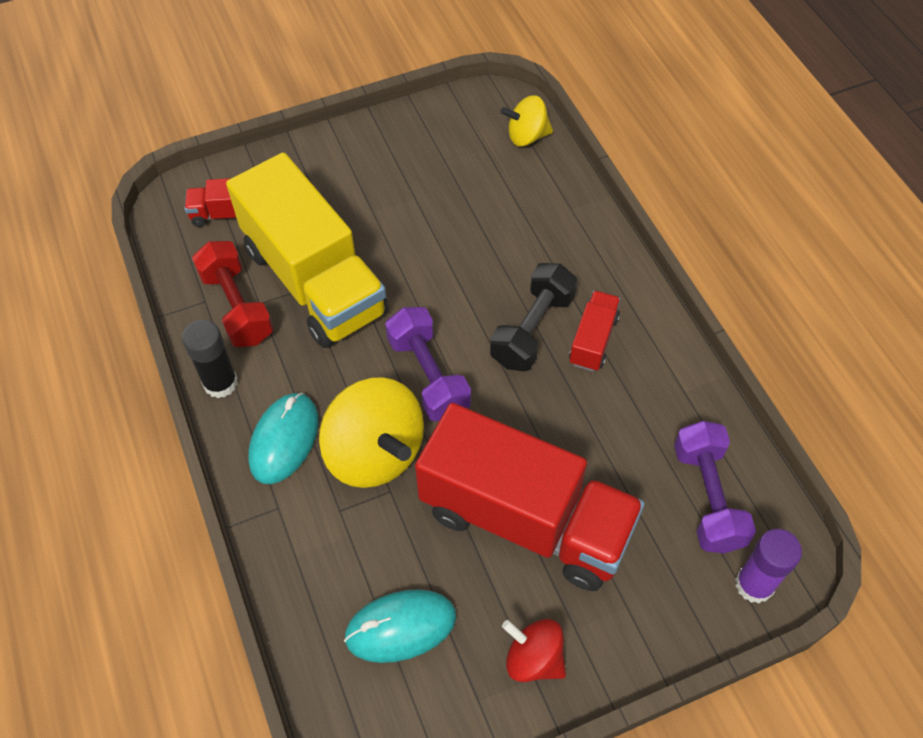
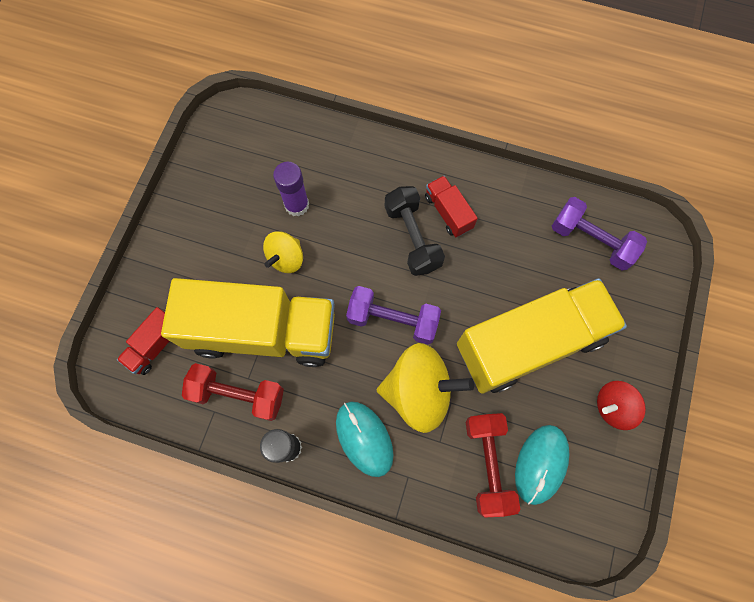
camera: 50 degrees left, 15 degrees up
red truck [415,403,645,591] -> yellow truck [457,278,627,394]
yellow spinning top [500,95,553,146] -> yellow spinning top moved to [263,231,303,273]
purple glue stick [735,529,802,603] -> purple glue stick moved to [273,162,309,216]
none -> red dumbbell [466,413,520,517]

